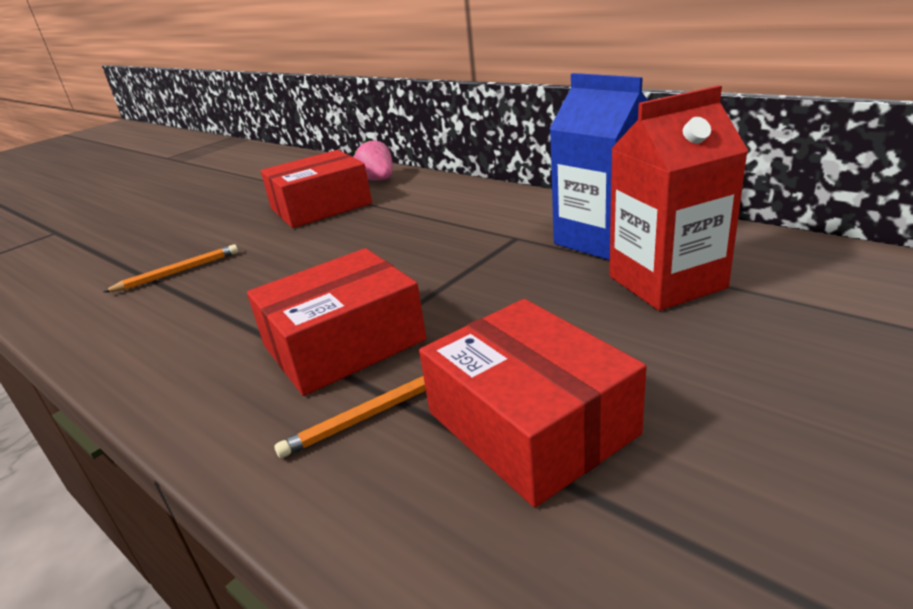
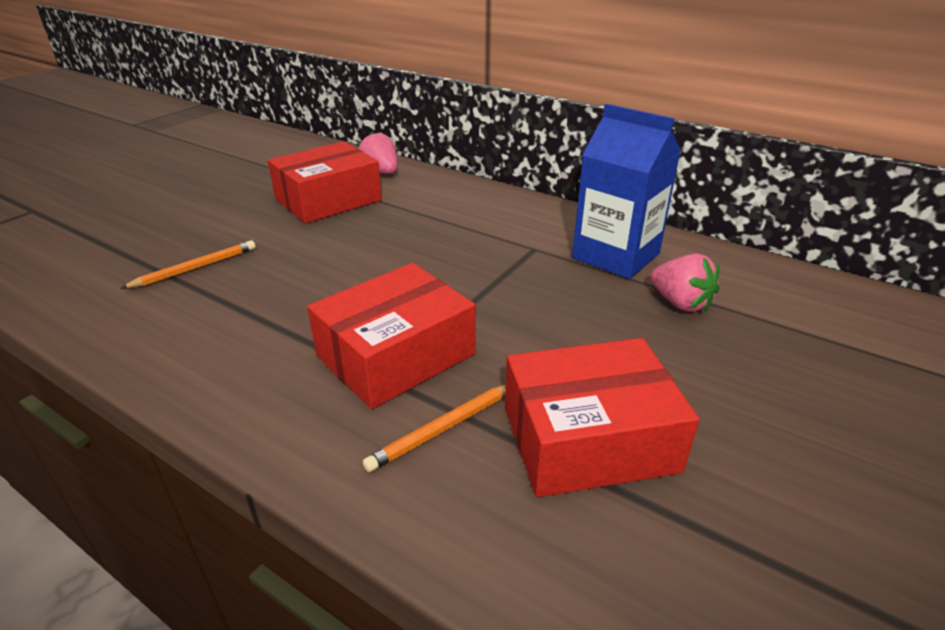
camera: 10 degrees left, 5 degrees up
red box [419,299,647,507] -> red box turned 60 degrees counterclockwise [505,338,700,497]
red carton [609,85,748,311] -> pink strawberry [650,253,720,312]

